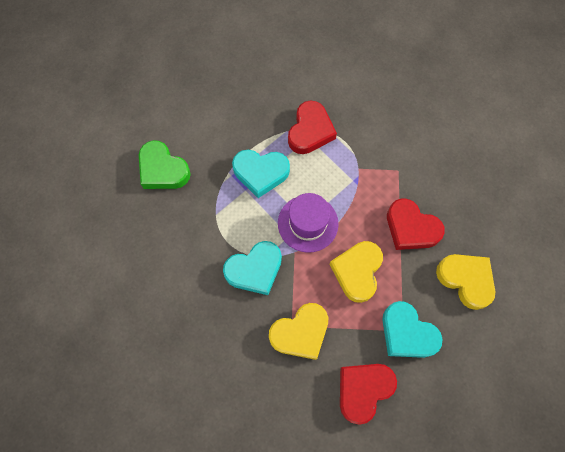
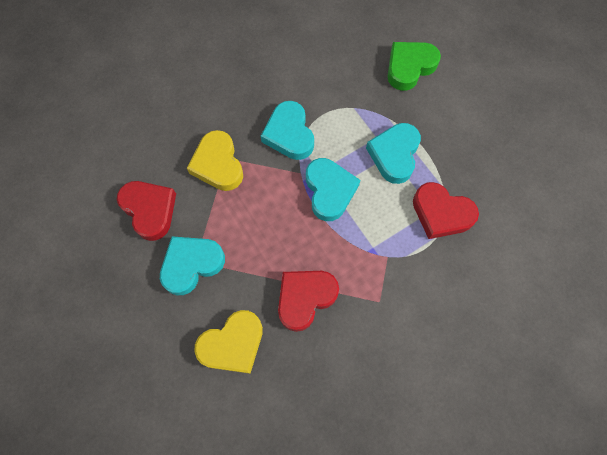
camera: 100 degrees right, 0 degrees up
purple hat [278,193,339,253] -> turquoise heart [306,158,361,221]
yellow heart [329,241,383,303] -> none

